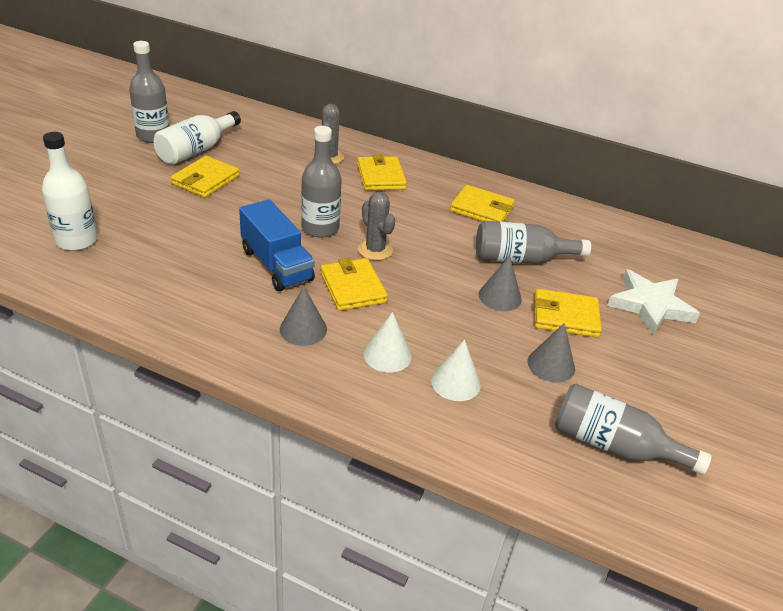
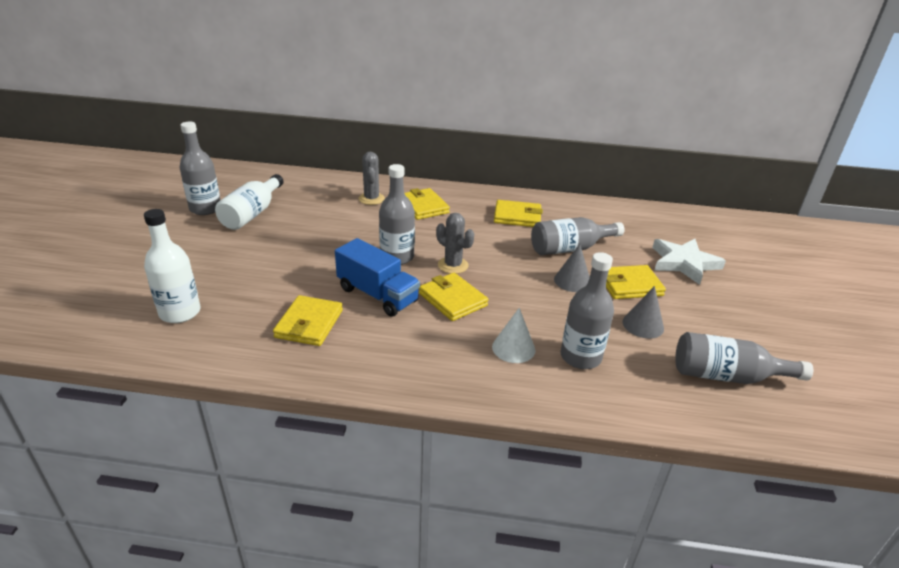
camera: 15 degrees left, 5 degrees down
yellow wallet [170,156,239,198] -> yellow wallet moved to [273,295,343,346]
grey cone [280,286,327,346] -> none
white cone [431,339,481,401] -> grey bottle [560,252,614,369]

